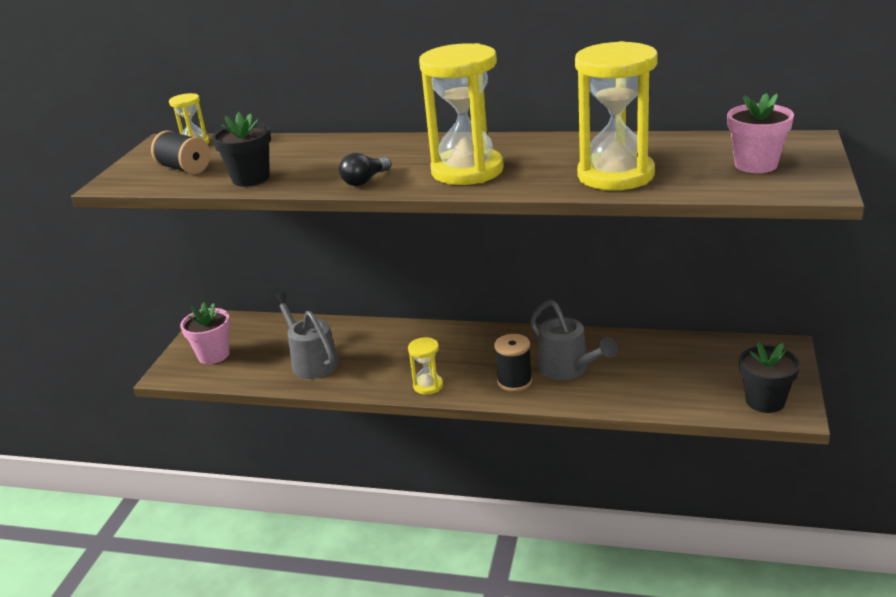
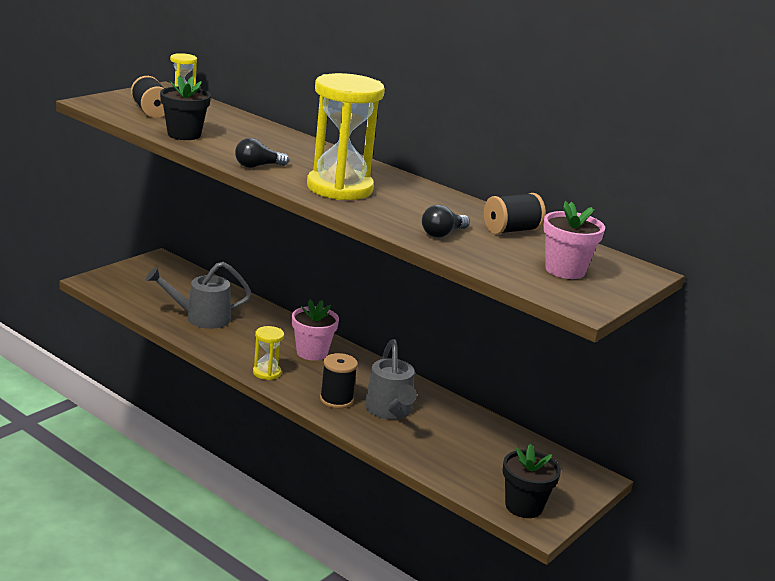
camera: 20 degrees right, 5 degrees down
pink flower pot [180,302,230,364] -> pink flower pot moved to [292,300,339,361]
grey watering can [270,293,339,379] -> grey watering can turned 90 degrees counterclockwise [146,262,252,329]
yellow hourglass [575,41,658,190] -> black light bulb [422,205,470,237]
none -> black spool [484,193,546,234]

